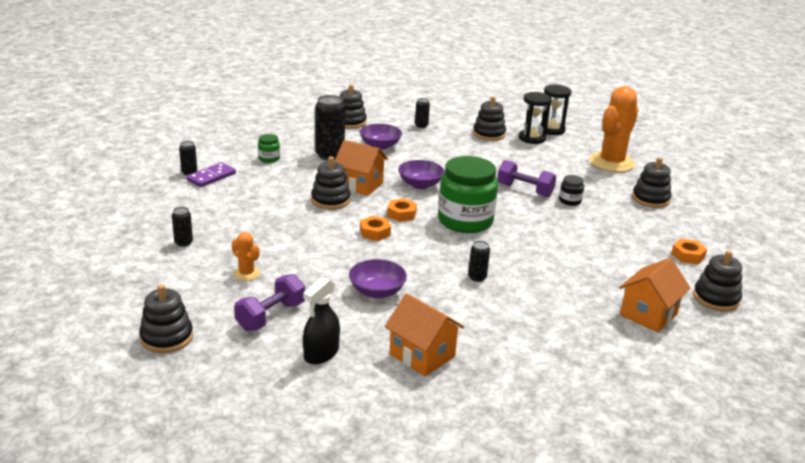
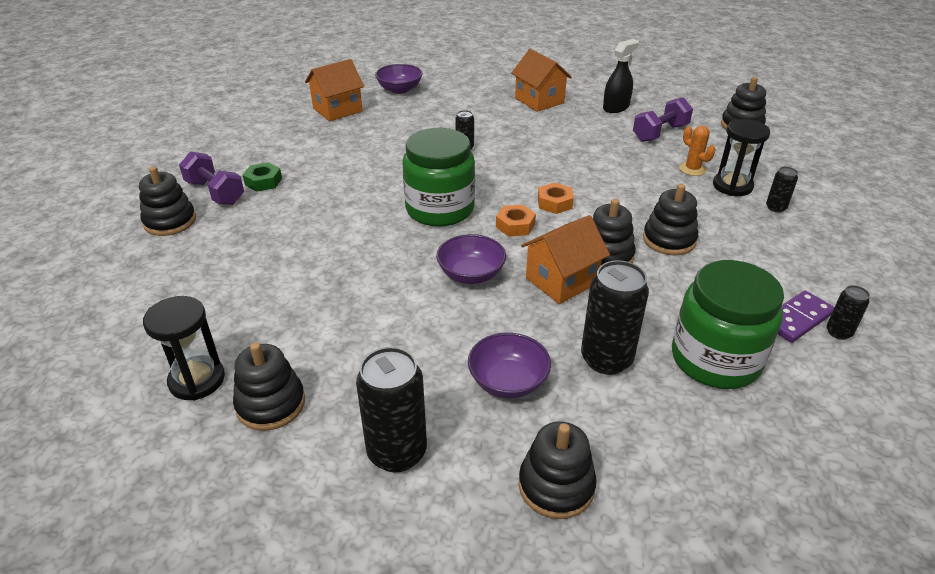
camera: 165 degrees left, 10 degrees up
green jar [258,134,280,163] -> green jar [672,260,784,389], size x2.34
orange house [334,140,388,196] -> orange house turned 75 degrees counterclockwise [521,215,610,304]
purple bowl [349,259,407,299] -> purple bowl moved to [375,64,422,94]
black can [415,98,430,128] -> black can [356,347,427,472], size x1.97
purple dumbbell [497,160,556,197] -> purple dumbbell moved to [179,151,244,205]
black hourglass [540,85,572,135] -> black hourglass moved to [713,119,770,196]
black jar [559,175,584,206] -> none
orange cactus [589,86,638,172] -> none
orange nut [671,239,707,264] -> none
black stacking toy [693,250,742,311] -> black stacking toy moved to [643,184,698,255]
none -> green nut [243,162,282,192]

